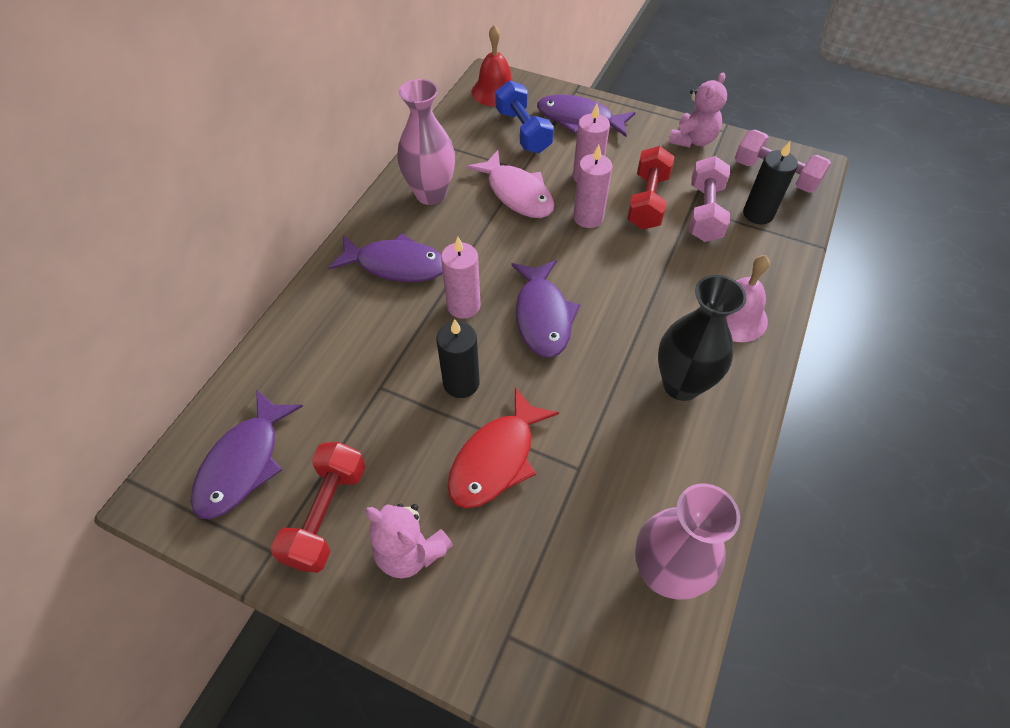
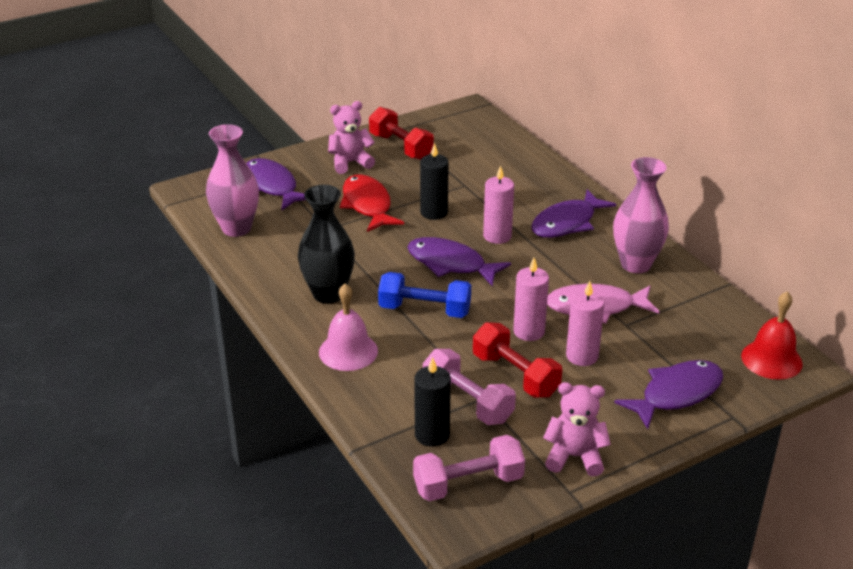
camera: 125 degrees right, 20 degrees down
purple fish [191,389,303,519] -> purple fish moved to [246,158,306,210]
blue dumbbell [495,80,554,153] -> blue dumbbell moved to [378,272,471,318]
pink teddy bear [669,72,727,148] -> pink teddy bear turned 120 degrees clockwise [543,382,611,476]

